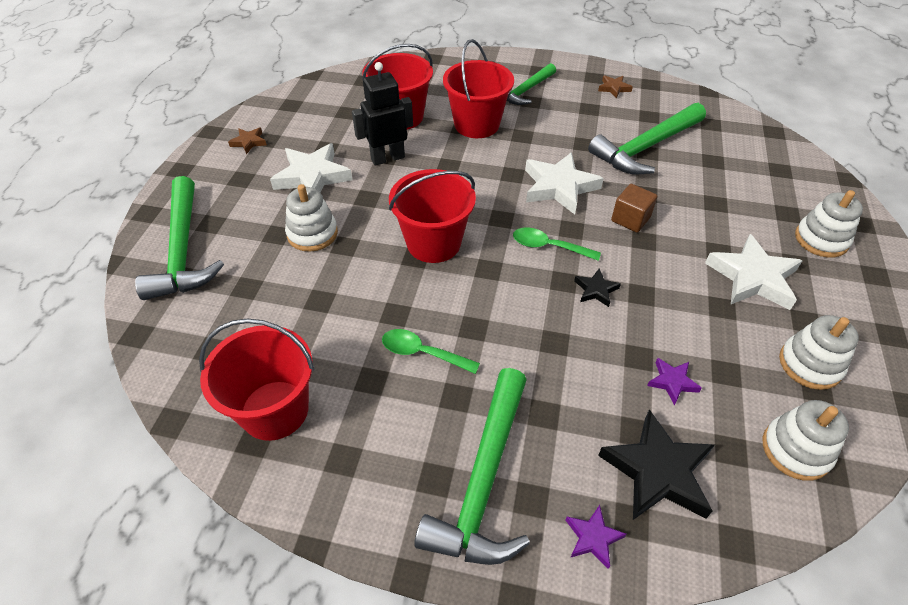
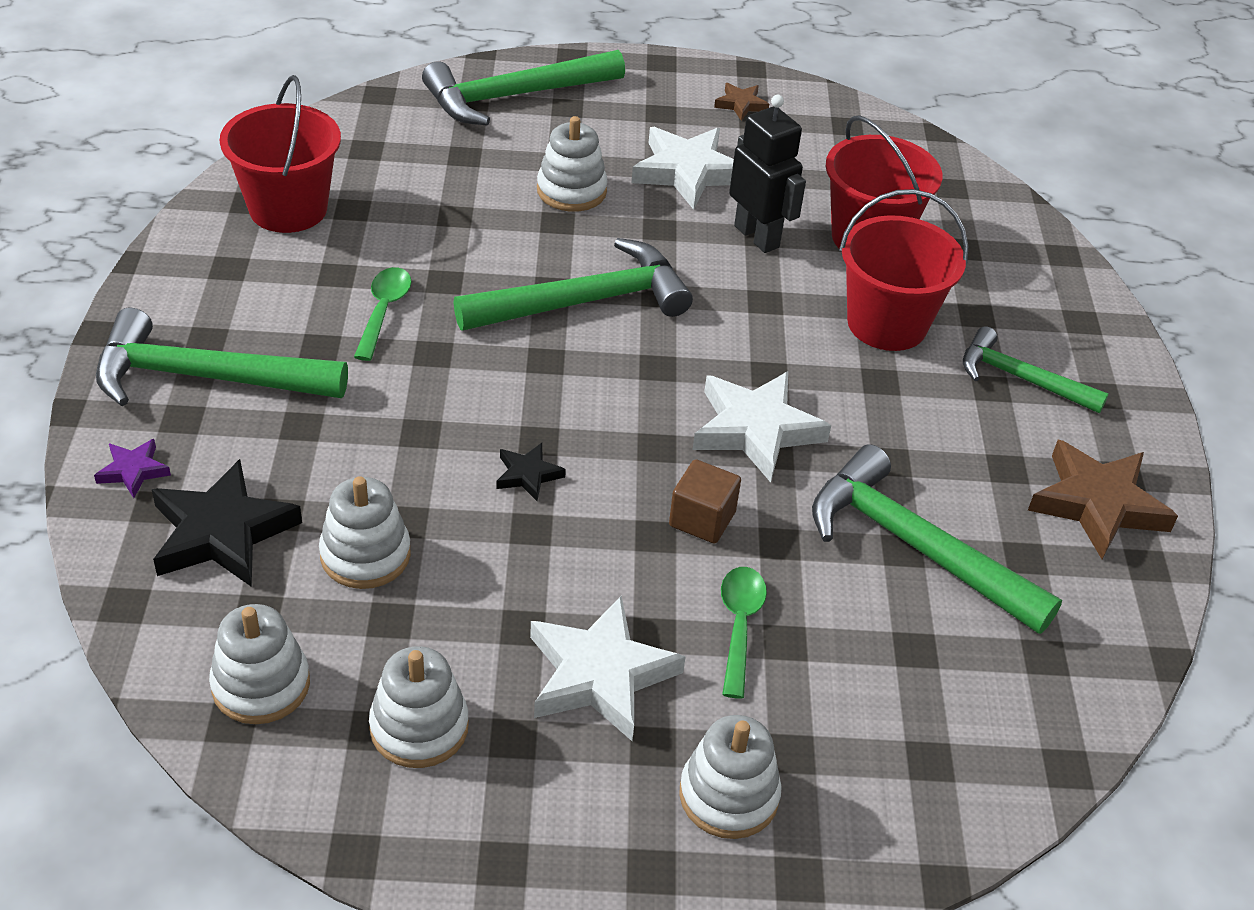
camera: 75 degrees right, 5 degrees down
red bucket [389,169,476,263] -> green hammer [453,238,693,331]
green spoon [513,228,601,261] -> green spoon moved to [721,567,767,699]
brown star [598,75,633,98] -> brown star [1028,440,1178,559], size x2.03
purple star [647,358,702,405] -> white stacking toy [319,476,411,589]

